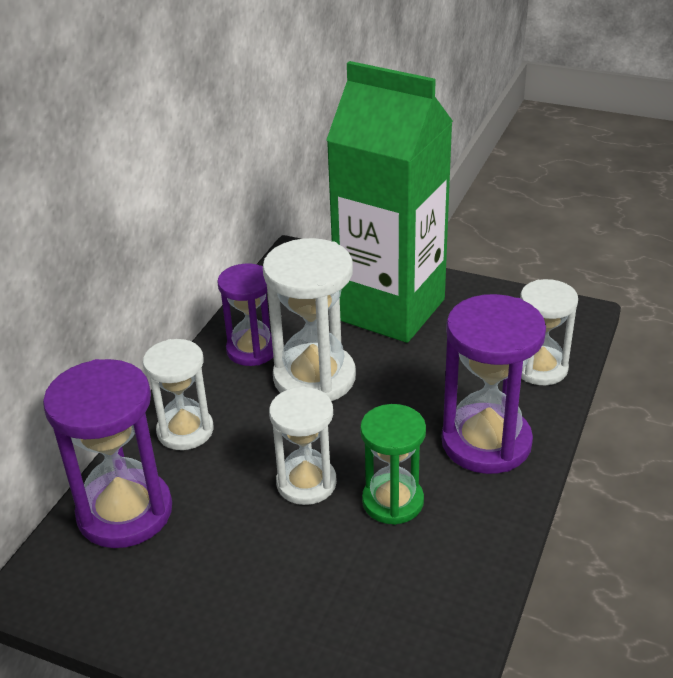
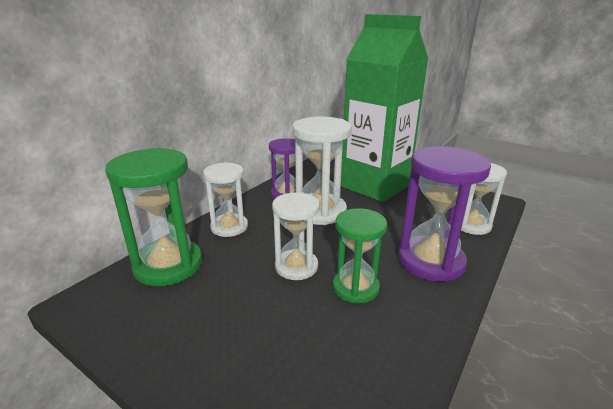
camera: 10 degrees right, 10 degrees down
purple hourglass [43,359,172,548] -> green hourglass [105,148,202,286]

